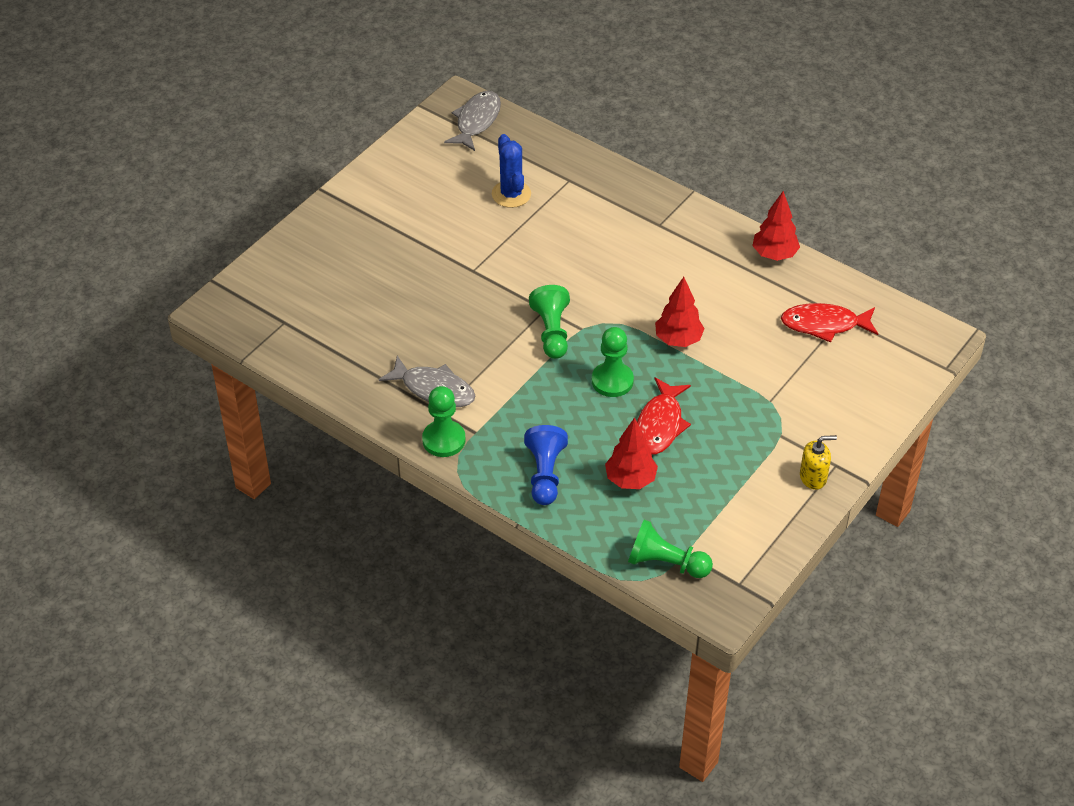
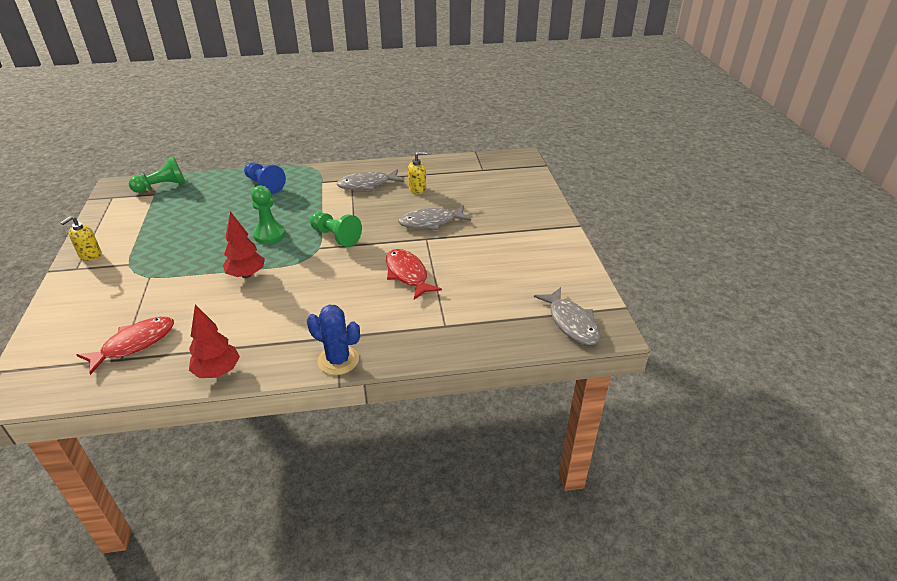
camera: 135 degrees right, 10 degrees down
green pawn [422,386,466,457] -> none
blue cactus [492,134,531,208] -> blue cactus moved to [307,305,360,375]
red tree [605,417,658,489] -> none
red fish [637,377,691,455] -> red fish moved to [386,249,442,300]
none -> grey fish [398,205,471,230]
none -> yellow soap dispenser [408,151,427,194]

